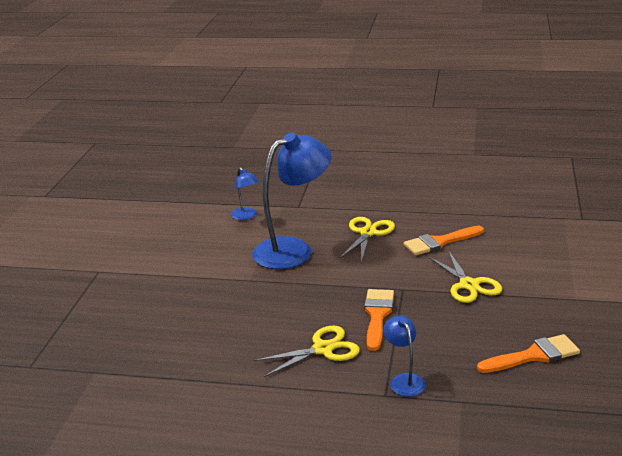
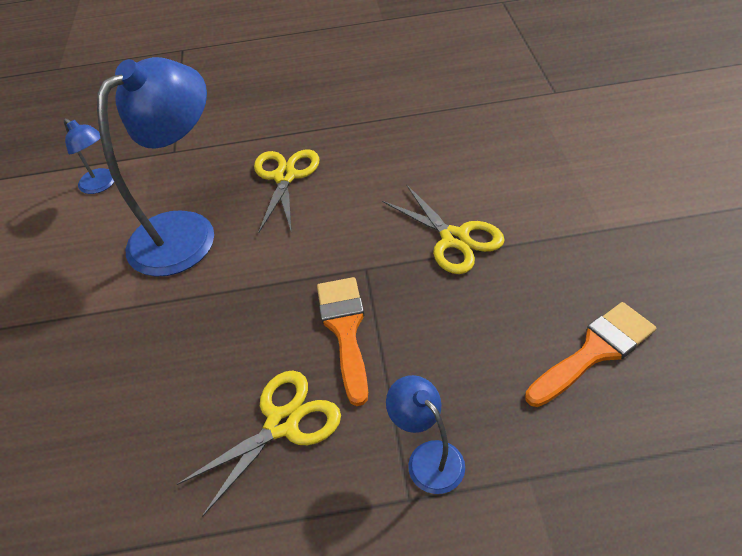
camera: 15 degrees left, 20 degrees up
orange brush [404,226,484,255] -> none

